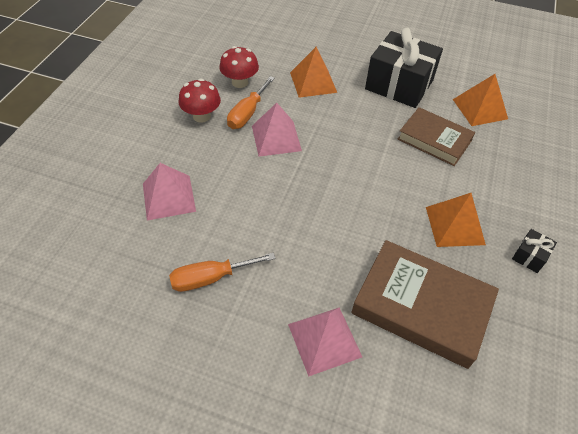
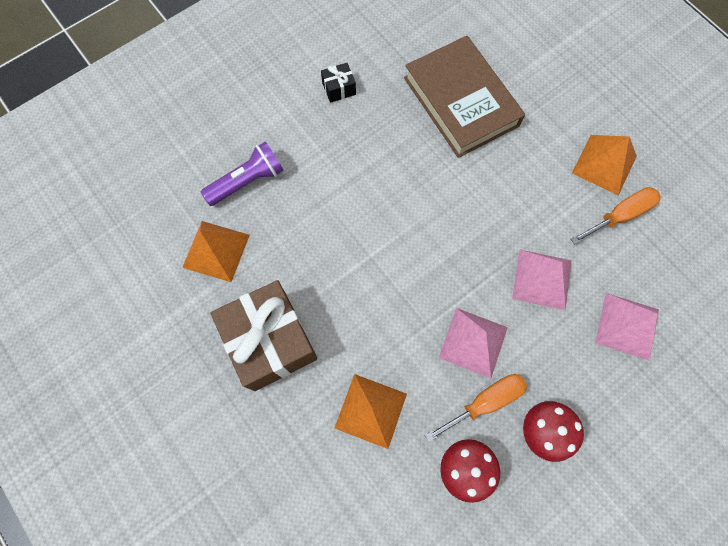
camera: 145 degrees left, 20 degrees up
orange screwdriver [169,253,276,292] -> orange screwdriver turned 45 degrees counterclockwise [571,187,661,244]
pink pyramid [288,308,362,376] -> pink pyramid moved to [512,250,572,310]
black gift [365,28,443,108] -> brown gift [211,280,317,391]
brown book [398,107,475,166] -> none
orange pyramid [426,193,486,247] -> orange pyramid moved to [572,135,637,196]
none -> purple flashlight [201,141,284,206]

